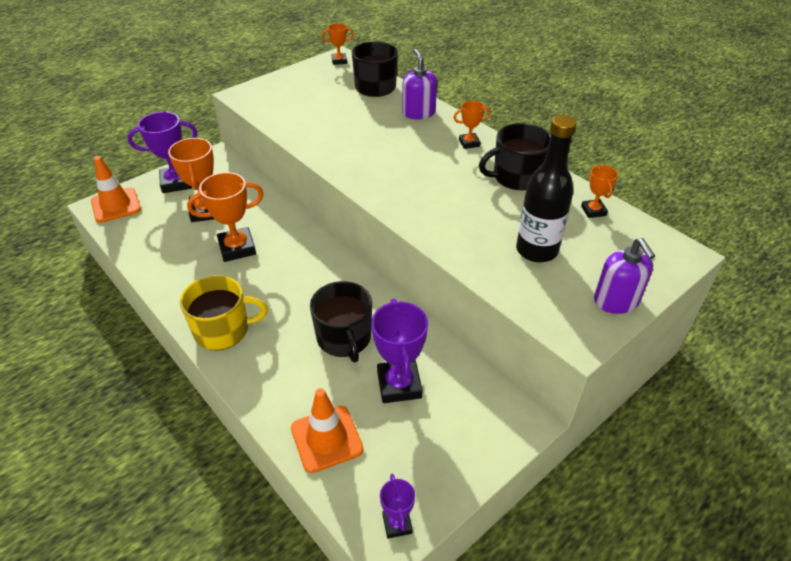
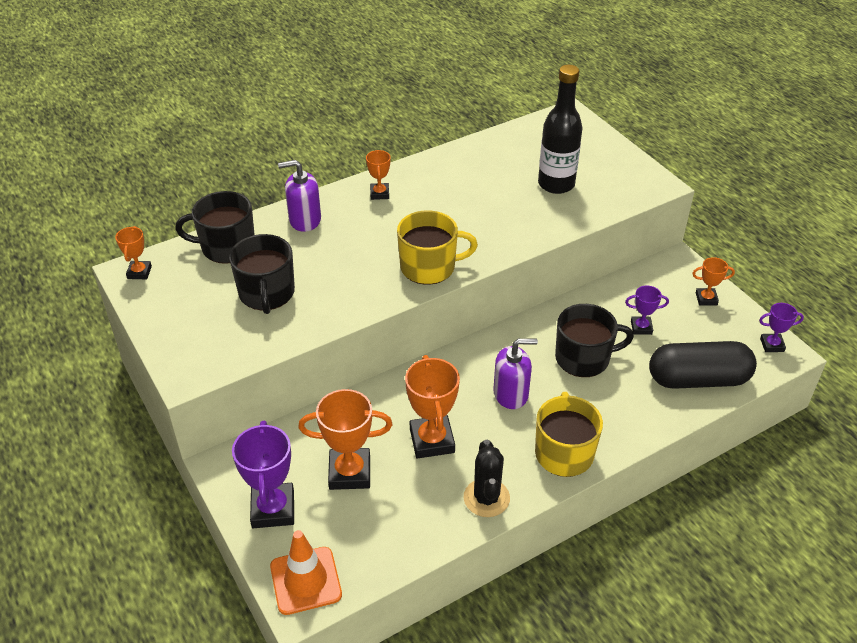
camera: 80 degrees left, 0 degrees up
orange traffic cone [291,388,364,473] -> black capsule [649,341,757,389]
purple trophy [371,298,428,403] -> purple trophy [625,286,669,335], size x0.55
black mug [479,123,551,190] -> black mug moved to [229,234,295,314]
orange trophy [581,165,618,218] -> orange trophy moved to [692,257,735,305]
purple soap dispenser [594,238,655,314] -> purple soap dispenser moved to [493,338,538,409]
none -> yellow mug [397,210,478,285]
none -> black cactus [464,440,510,517]

